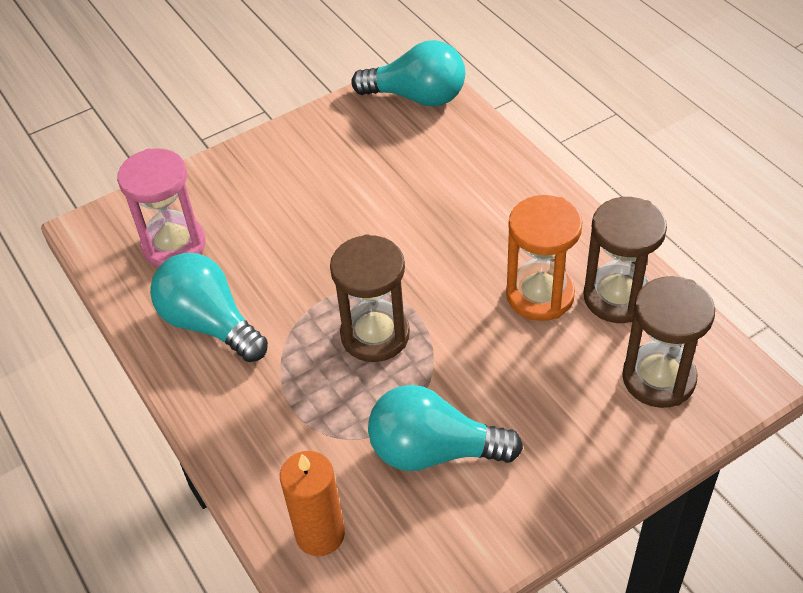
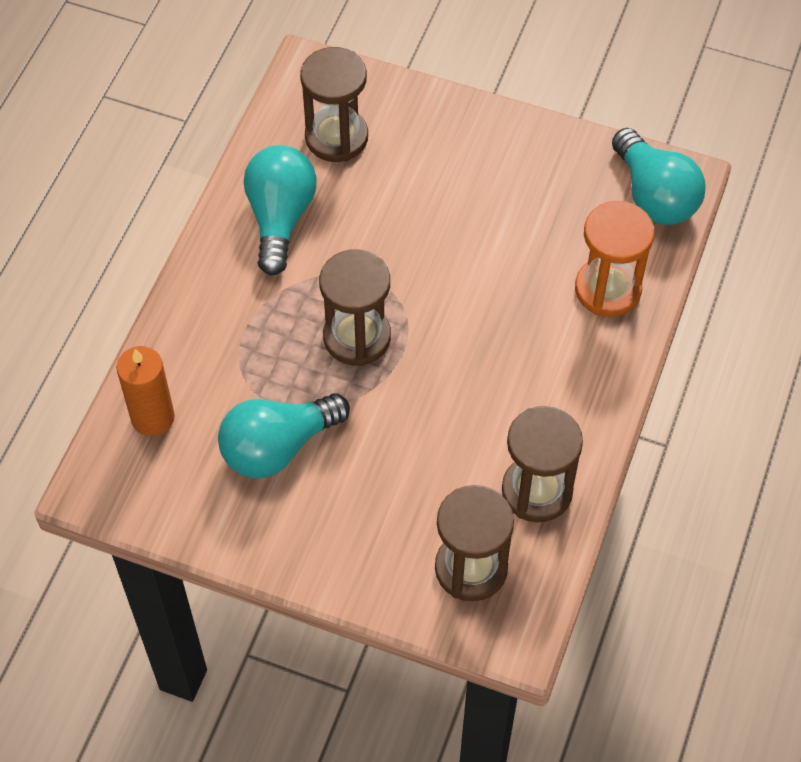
camera: 50 degrees right, 10 degrees up
pink hourglass [117,148,205,267] -> brown hourglass [300,47,368,162]
turquoise light bulb [368,385,523,471] -> turquoise light bulb turned 90 degrees counterclockwise [218,393,350,478]
orange hourglass [506,195,583,321] -> orange hourglass moved to [575,201,654,317]

